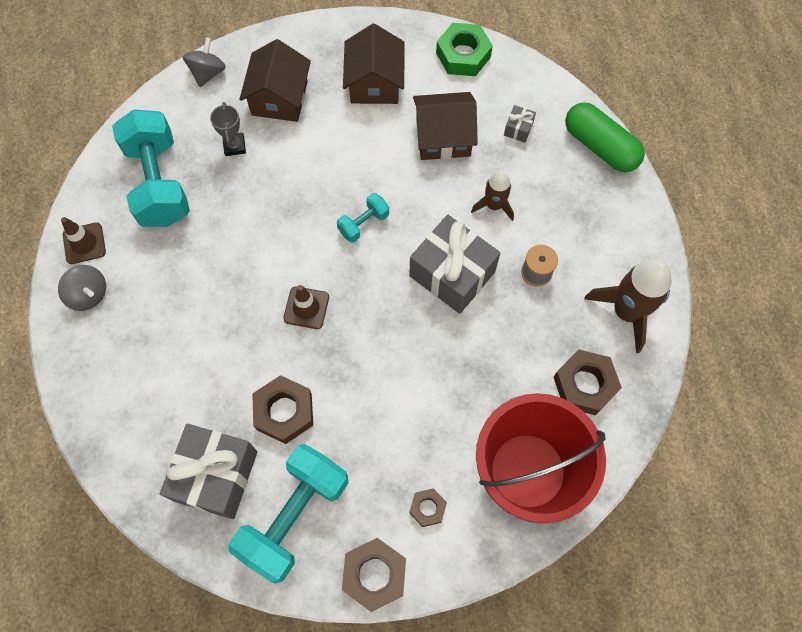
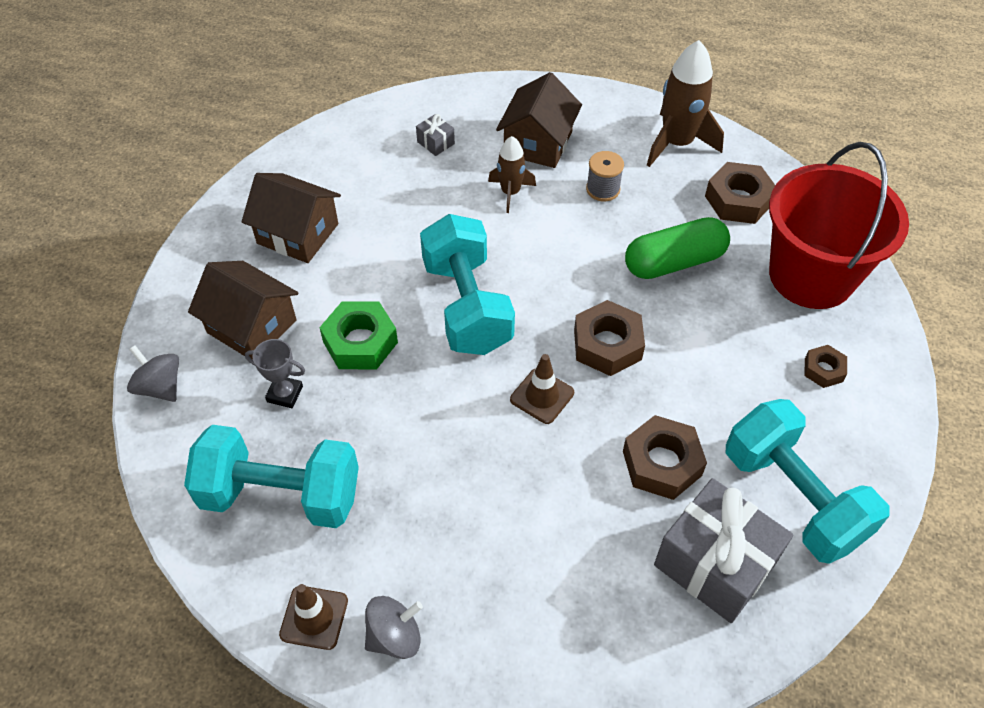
camera: 65 degrees left, 15 degrees down
turquoise dumbbell [337,193,389,243] -> turquoise dumbbell [420,214,515,355], size x2.14
brown nut [342,538,406,612] -> brown nut moved to [574,300,645,376]
grey gift [409,215,501,314] -> none
brown house [413,92,478,160] -> brown house moved to [496,72,582,168]
green nut [436,23,493,76] -> green nut moved to [319,301,398,369]
green capsule [565,102,645,172] -> green capsule moved to [625,217,730,279]

